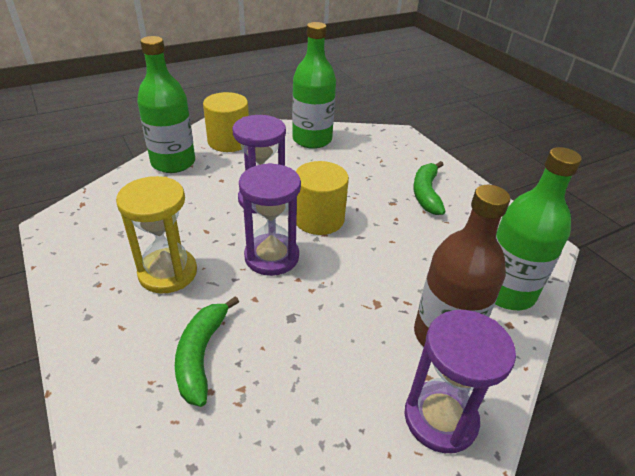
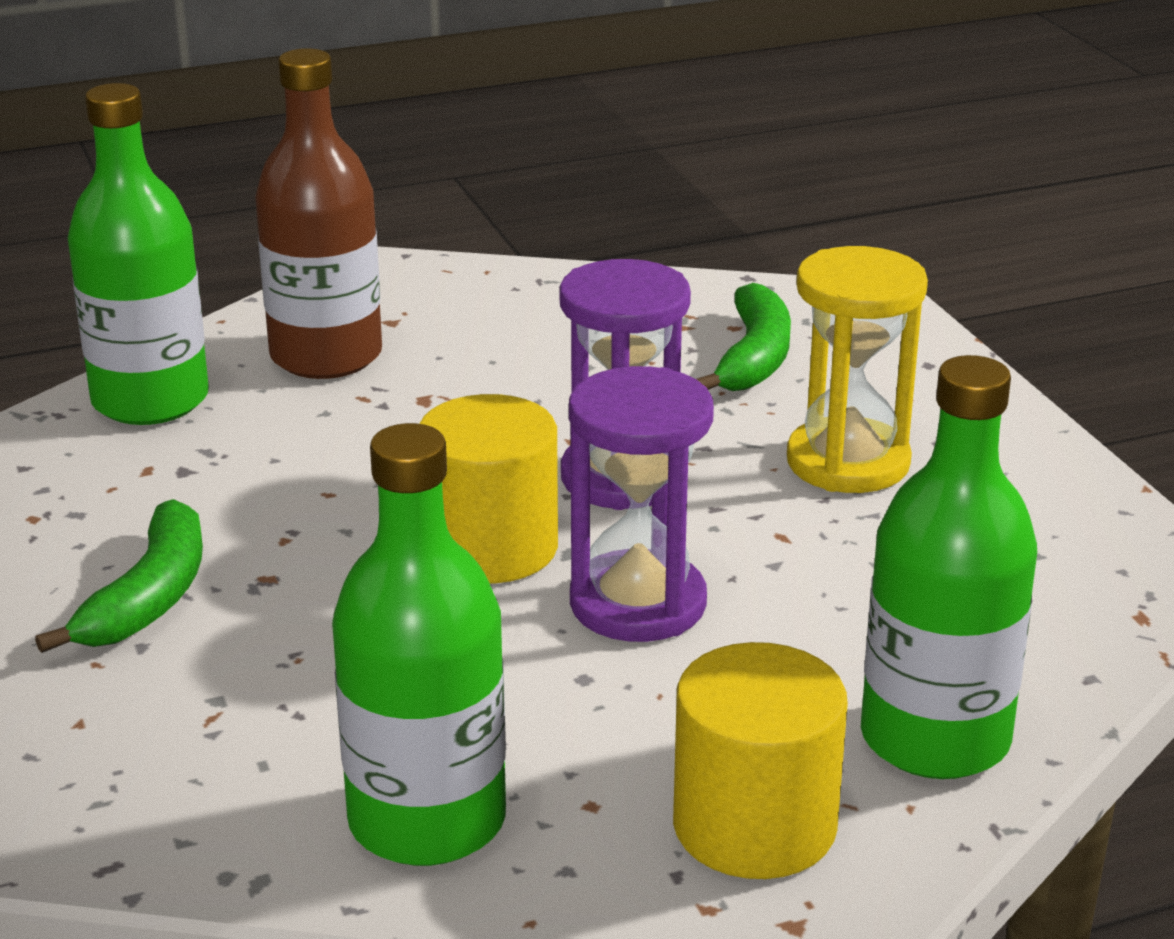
camera: 170 degrees left, 10 degrees down
purple hourglass [404,310,516,453] -> none

